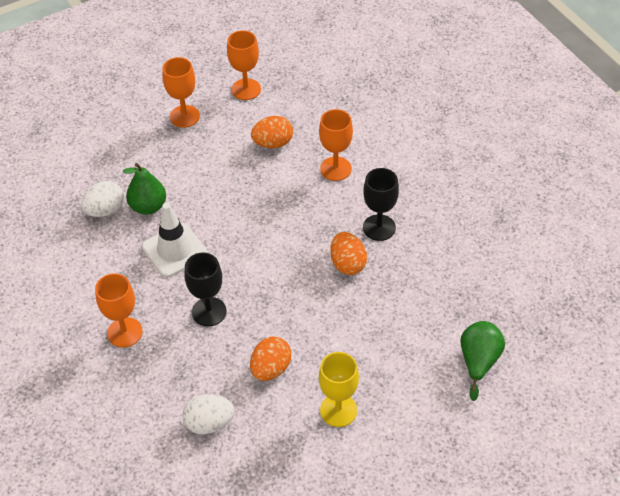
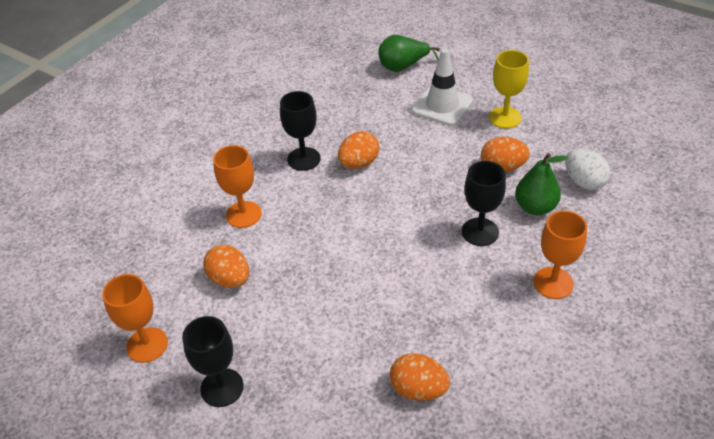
camera: 115 degrees left, 5 degrees down
white egg [81,181,124,217] -> orange egg [390,353,450,401]
green pear [123,163,166,215] -> green pear moved to [515,153,568,215]
white traffic cone [142,203,208,277] -> white traffic cone moved to [412,49,473,126]
orange goblet [162,57,200,128] -> black goblet [182,316,244,407]

